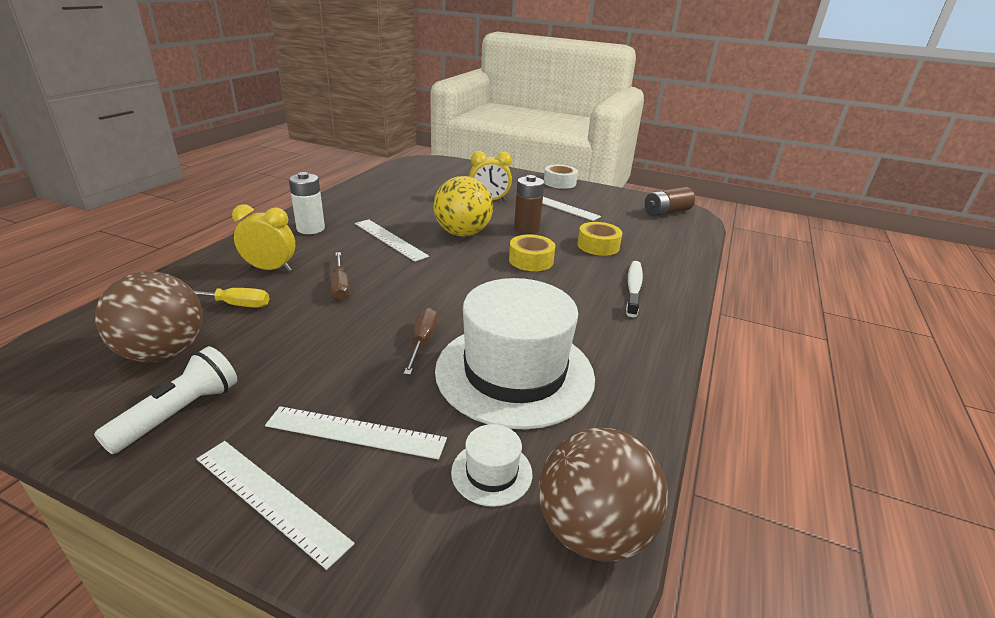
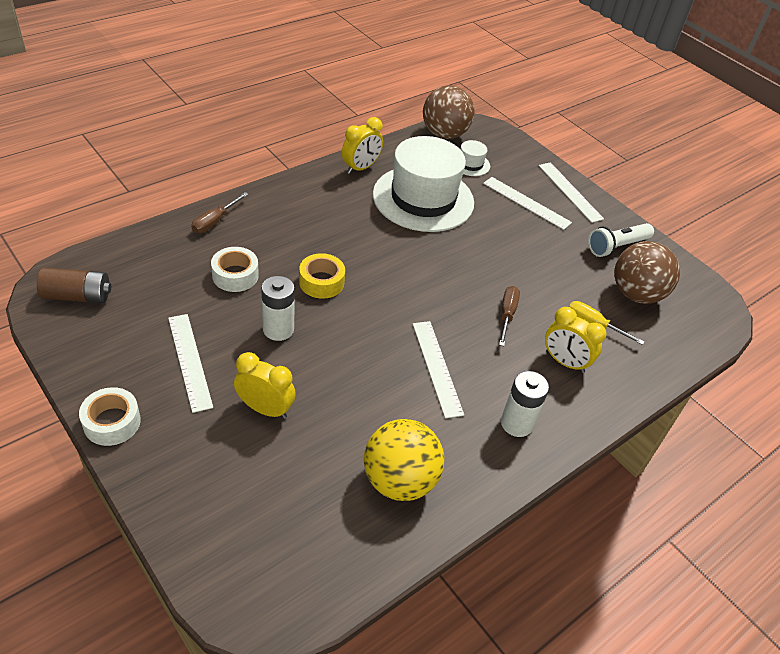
camera: 155 degrees left, 15 degrees up
brown screwdriver [404,308,438,375] -> brown screwdriver moved to [191,192,249,233]
yellow ball [433,176,493,237] -> yellow ball moved to [364,419,445,501]
brown battery [514,175,544,234] -> white battery [261,276,295,341]
yellow tape [577,222,622,256] -> white tape [211,247,259,292]
white toothbrush [626,261,643,317] -> none
none -> yellow clock [342,117,383,174]

